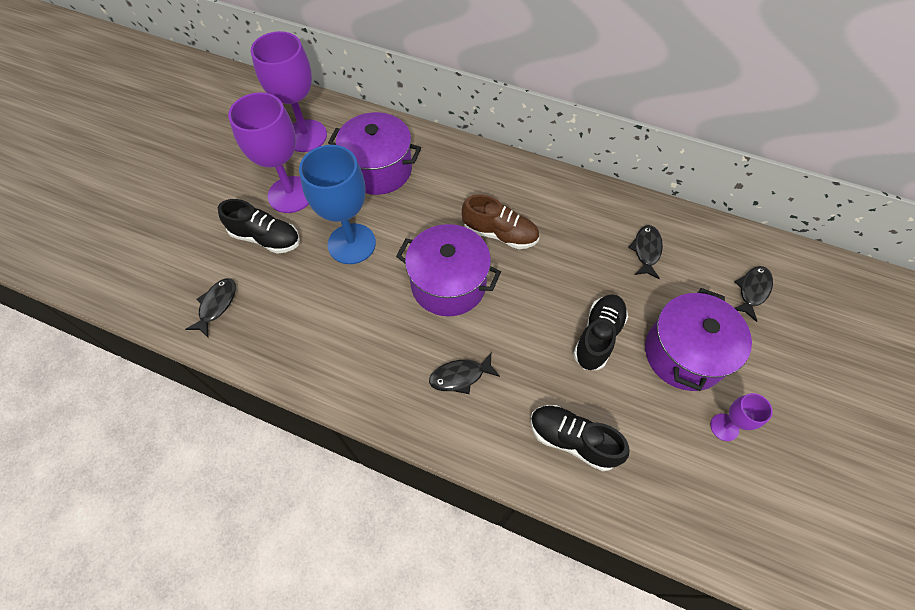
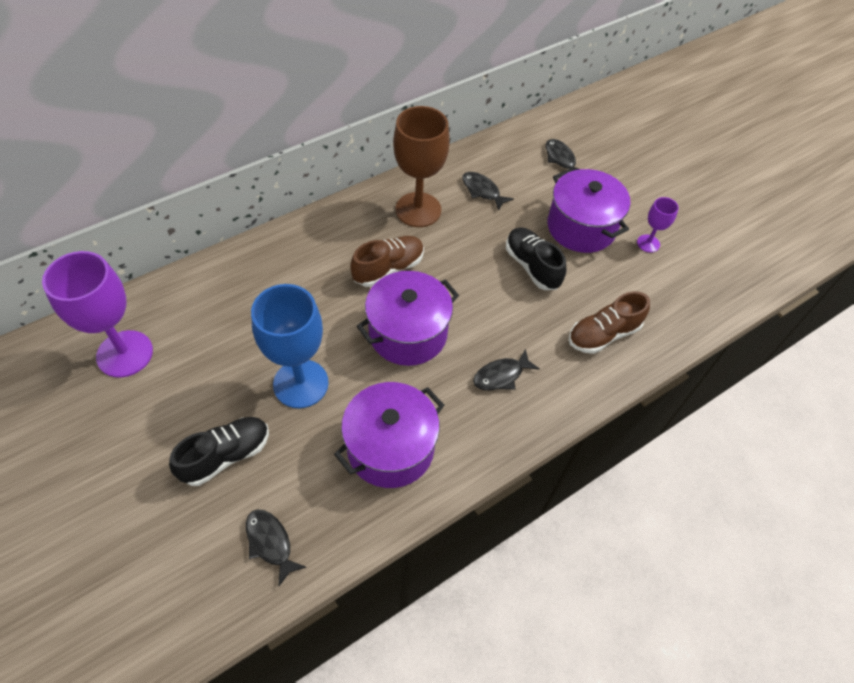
camera: 60 degrees left, 5 degrees down
purple goblet [228,92,309,213] -> none
purple pot [328,112,421,195] -> purple pot moved to [334,382,444,488]
black fish [429,353,500,394] -> black fish turned 45 degrees clockwise [473,349,540,390]
black shoe [530,405,629,471] -> brown shoe [569,291,650,354]
none -> brown goblet [393,106,450,227]

